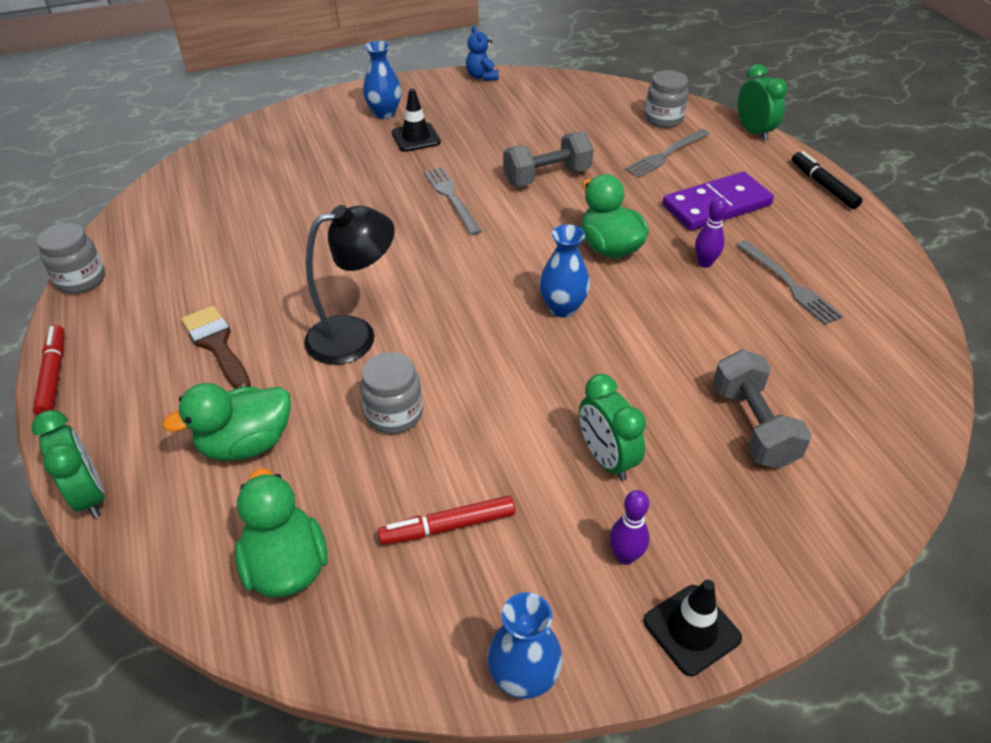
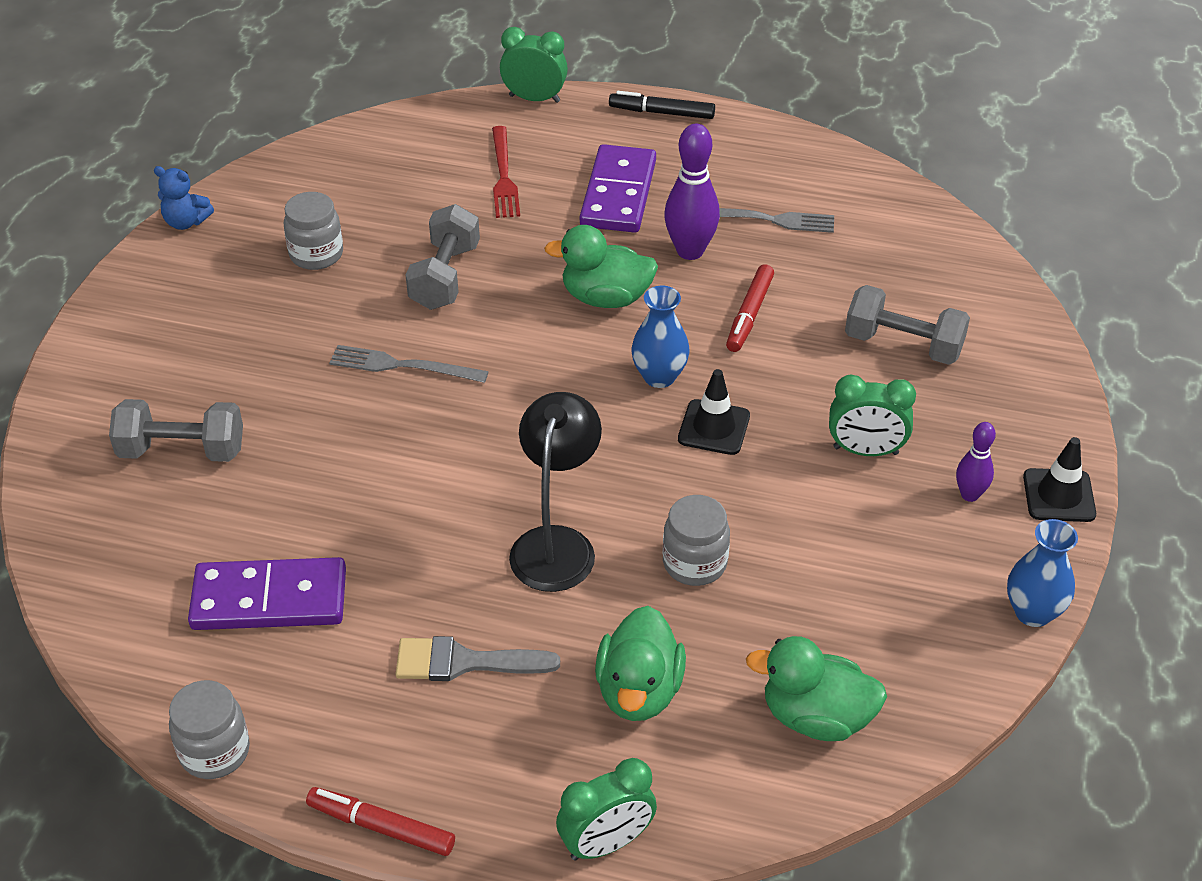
camera: 55 degrees left, 0 degrees up
green clock [31,410,104,518] -> green clock turned 150 degrees clockwise [556,758,657,861]
brown brush [181,306,251,389] -> grey brush [396,636,560,681]
blue vase [363,41,401,119] -> none
red marker [378,495,515,545] -> red marker moved to [726,264,774,352]
black traffic cone [392,89,441,152] -> black traffic cone moved to [678,369,750,455]
grey fork [625,129,710,178] -> red fork [492,126,520,218]
grey jar [645,70,688,128] -> grey jar moved to [284,192,343,270]
purple bowling pin [695,197,727,268] -> purple bowling pin [664,124,720,260], size x1.72
none -> grey dumbbell [109,399,243,462]
none -> purple domino [188,557,346,630]

